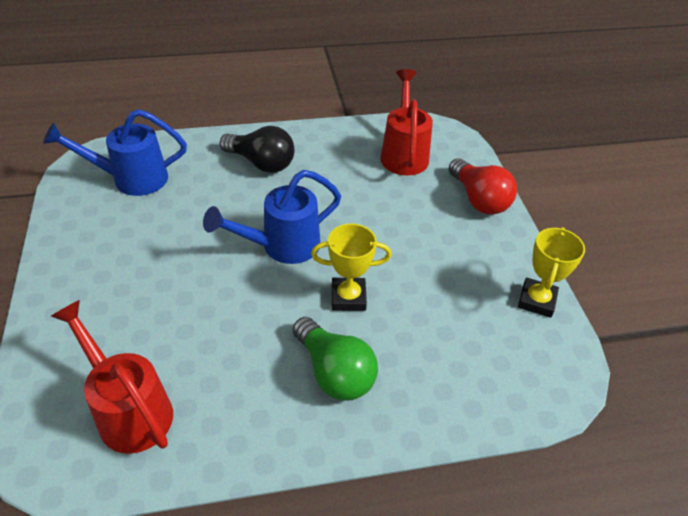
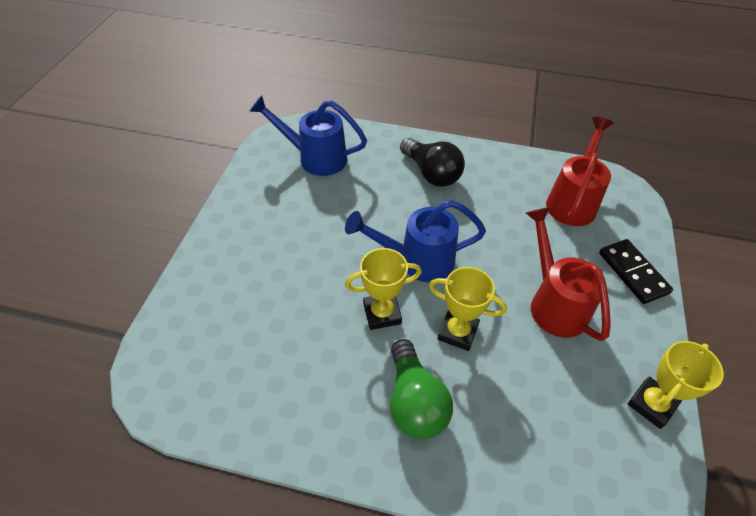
camera: 25 degrees right, 5 degrees up
red watering can [51,300,173,454] -> red watering can moved to [526,207,611,341]
red light bulb [449,158,517,215] -> black domino [599,239,673,304]
none -> yellow trophy [345,248,422,330]

